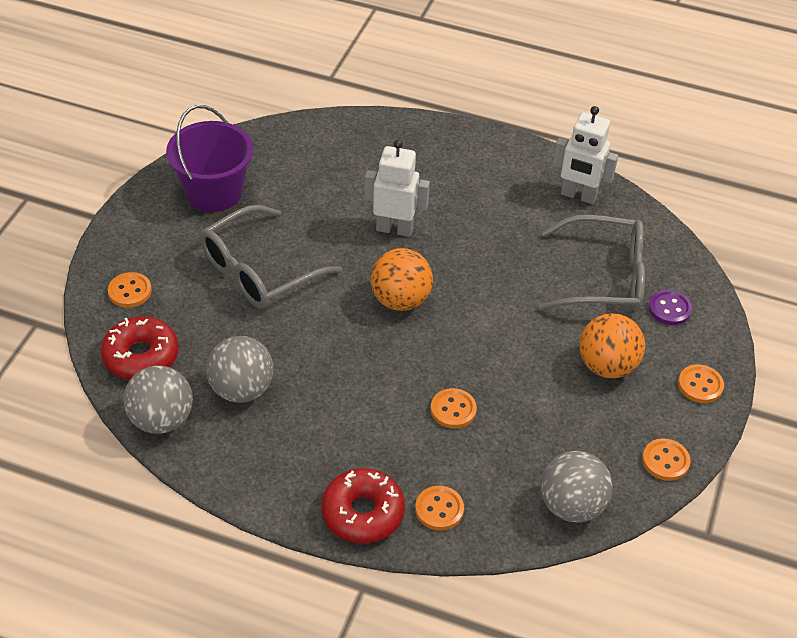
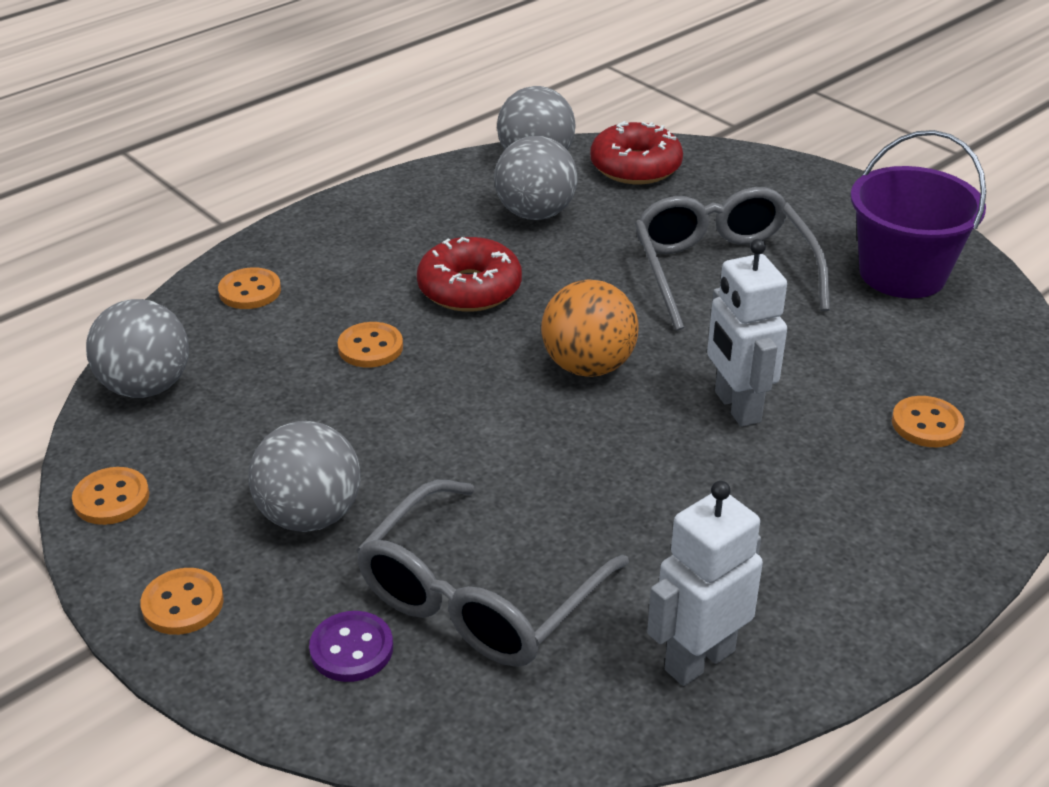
camera: 120 degrees right, 10 degrees down
orange button [108,272,152,308] -> orange button moved to [892,396,964,447]
red donut [321,468,405,544] -> red donut moved to [417,237,522,312]
white robot [365,140,430,237] -> white robot turned 120 degrees clockwise [707,239,787,427]
orange ball [579,313,645,378] -> grey ball [249,421,361,532]

